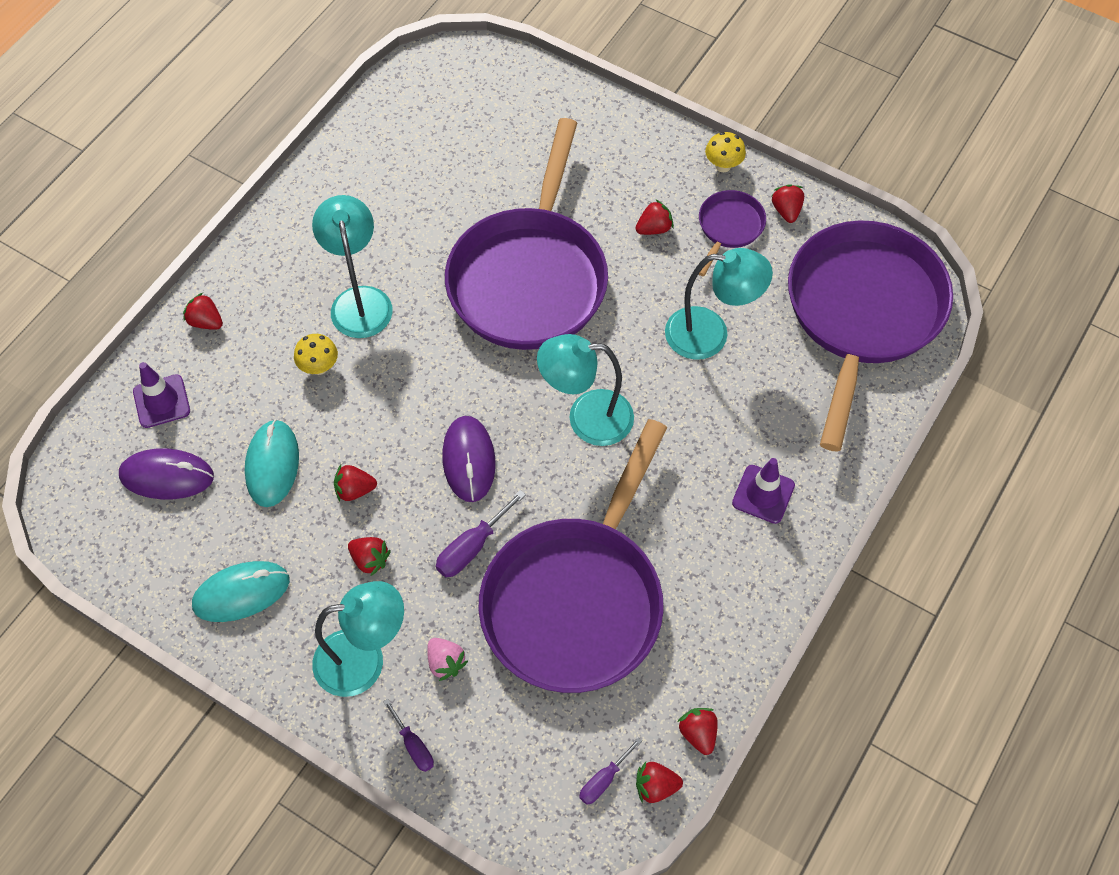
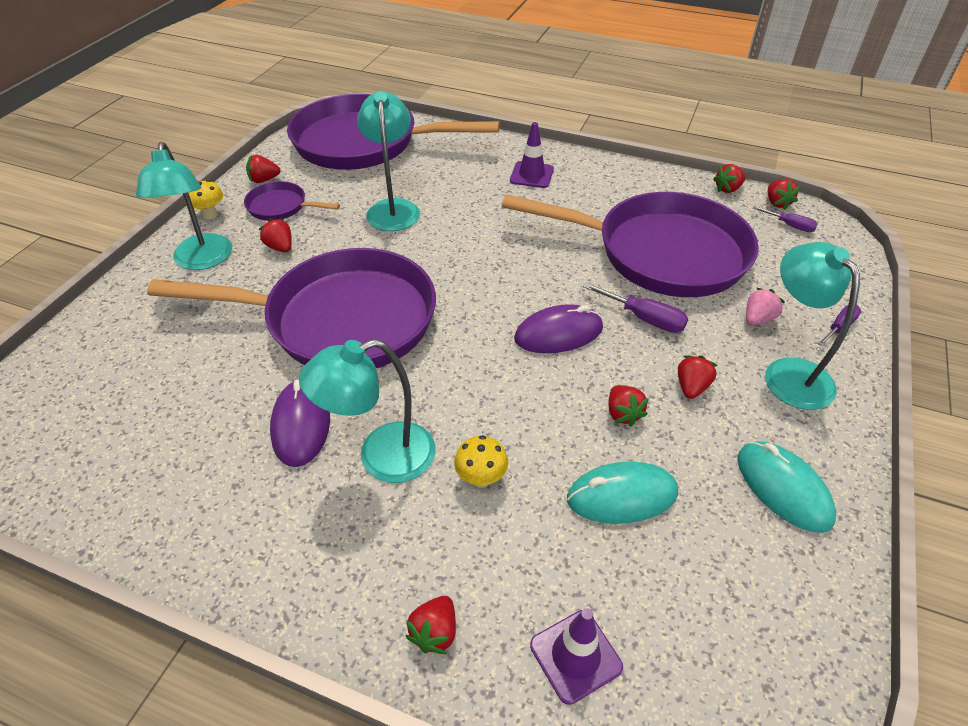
camera: 100 degrees left, 15 degrees down
purple mouse [119,448,214,499] -> purple mouse moved to [270,379,330,467]
turquoise lamp [537,334,634,446] -> turquoise lamp moved to [136,142,232,270]

